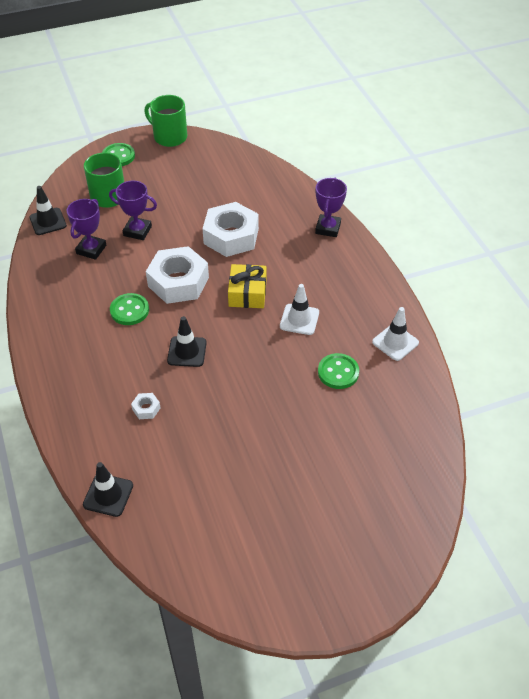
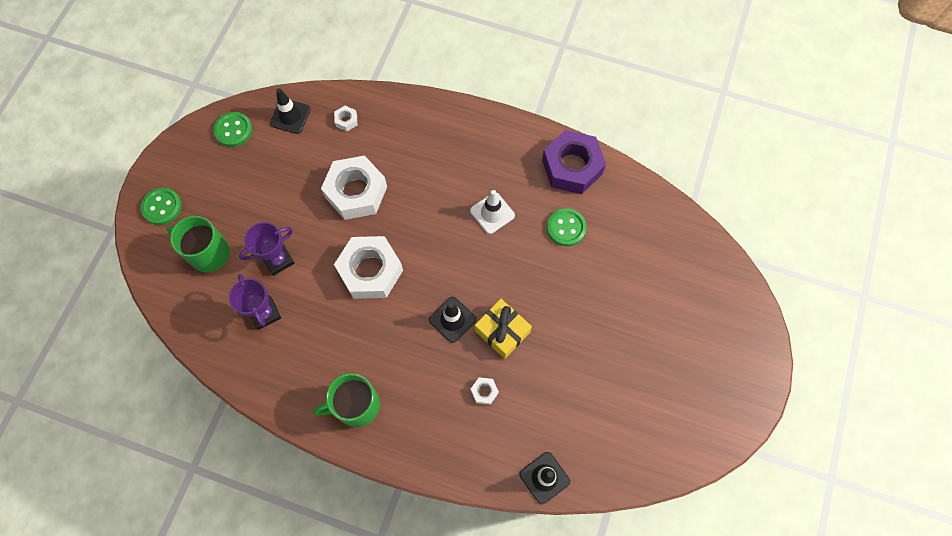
camera: 50 degrees left, 20 degrees up
black traffic cone [29,186,67,235] -> black traffic cone moved to [270,88,311,134]
green button [110,293,149,325] -> green button moved to [213,112,252,147]
green mug [145,95,187,147] -> green mug moved to [313,373,380,427]
yellow gift [228,264,267,308] -> yellow gift moved to [475,299,532,359]
purple trophy [315,177,347,237] -> none
white traffic cone [372,307,419,361] -> purple nut [542,130,606,194]
none -> white nut [334,106,357,131]

